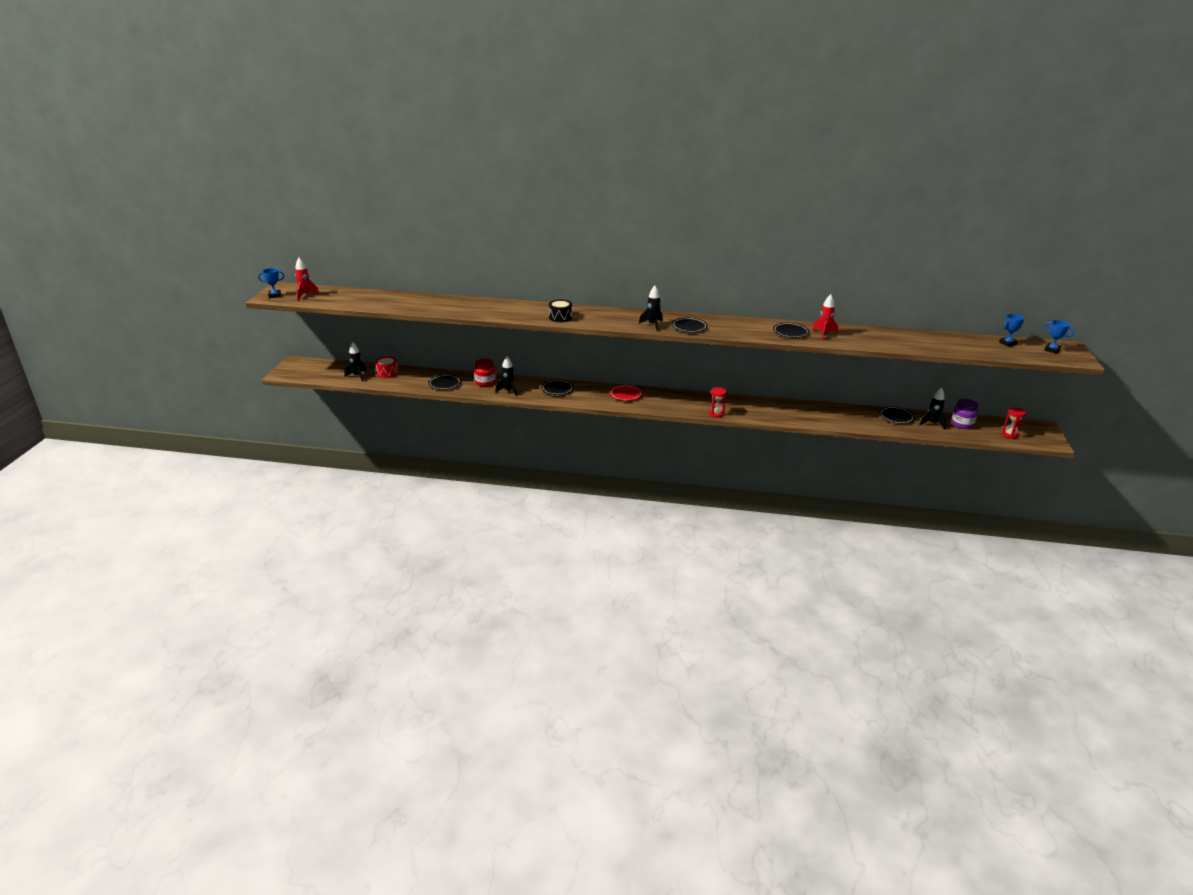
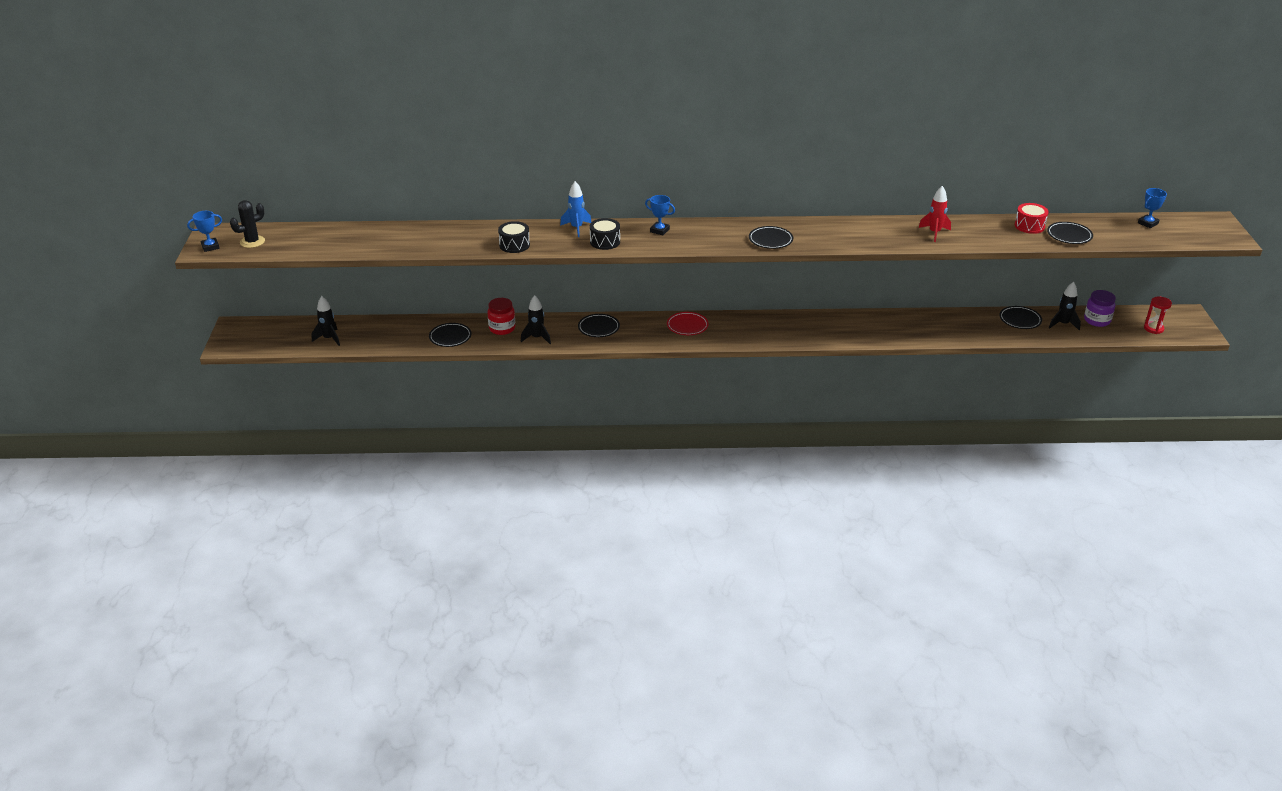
camera: 10 degrees left, 5 degrees up
red rocket [295,258,320,300] -> black cactus [230,200,265,248]
red drum [375,356,398,378] -> red drum moved to [1014,203,1049,234]
black rocket [639,286,663,331] -> none
red hourglass [709,387,727,418] -> none
black plate [773,323,809,338] -> black plate moved to [1047,222,1093,244]
blue trophy [1044,320,1074,354] -> blue trophy moved to [645,195,675,235]
none -> black drum [498,221,530,253]
none -> blue rocket [560,181,591,237]

